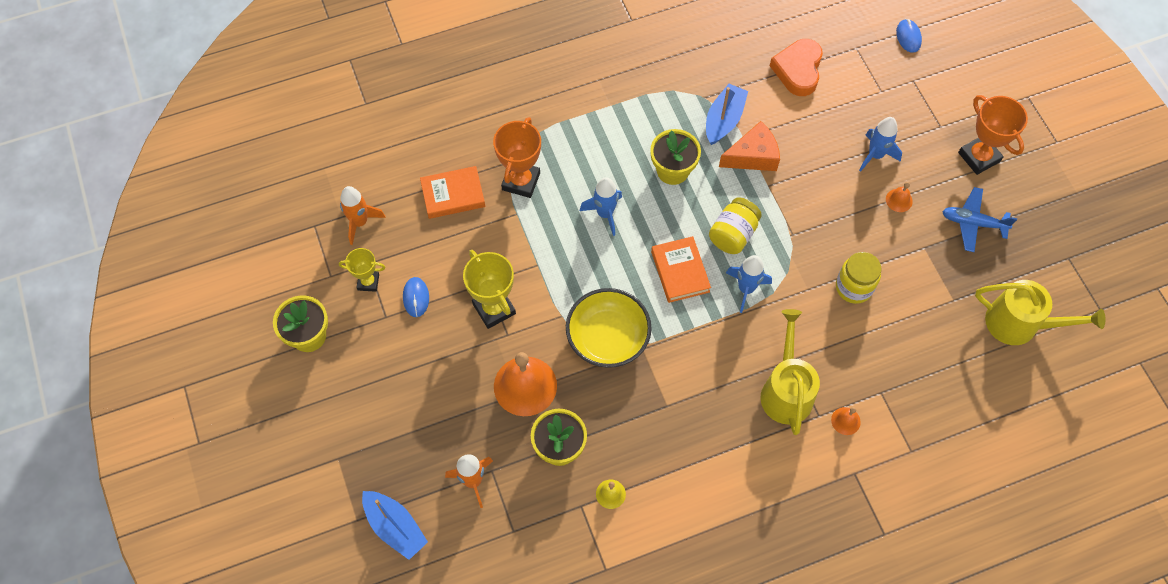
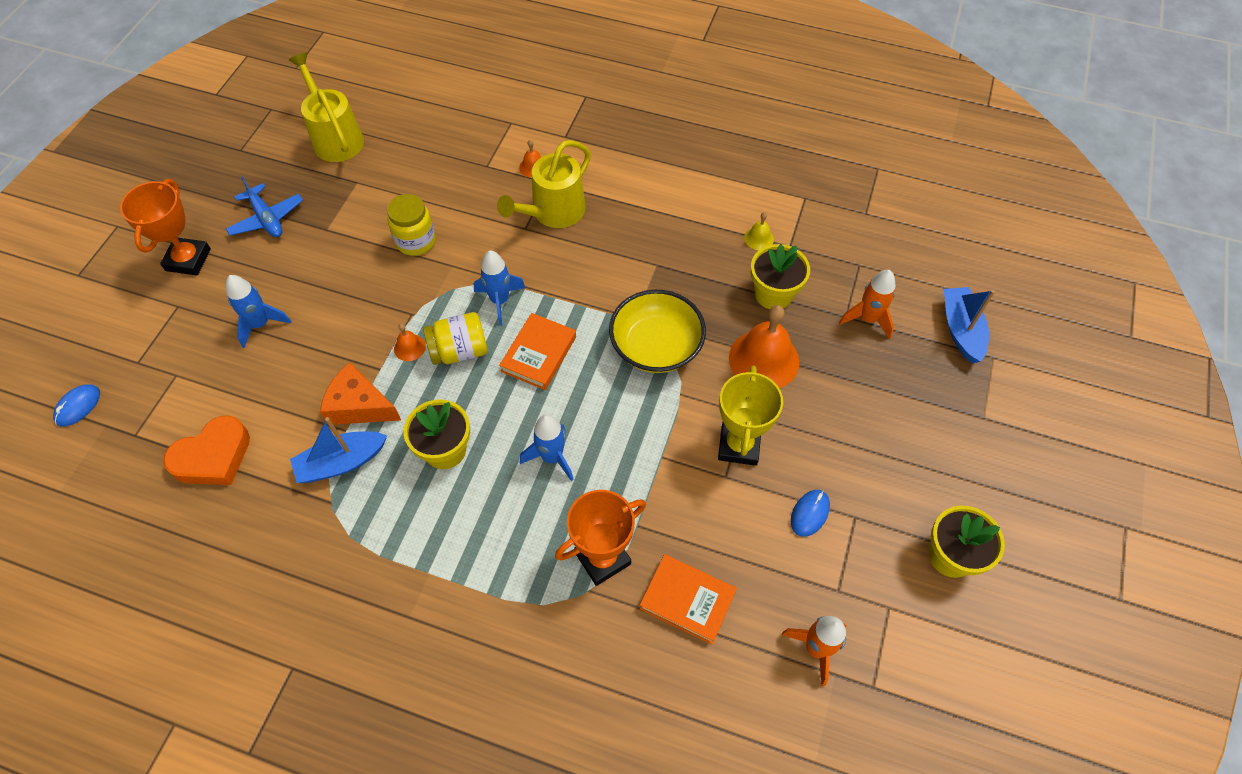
camera: 140 degrees left, 5 degrees down
yellow trophy [339,248,385,292] -> none
orange bell [886,182,913,212] -> orange bell moved to [394,324,426,361]

